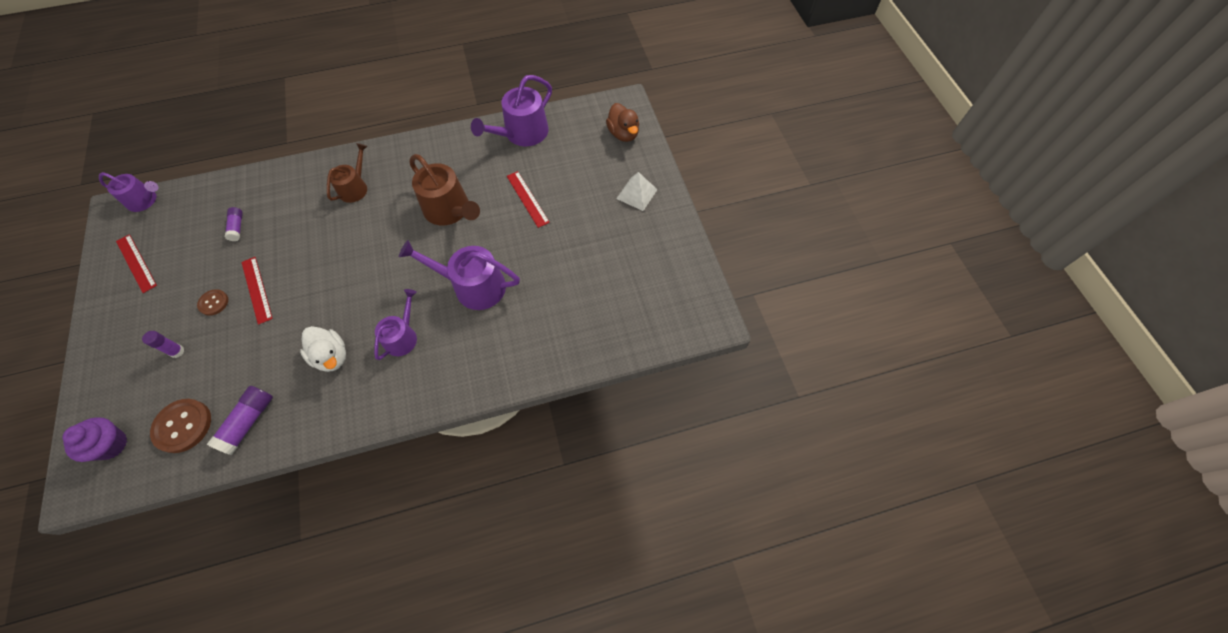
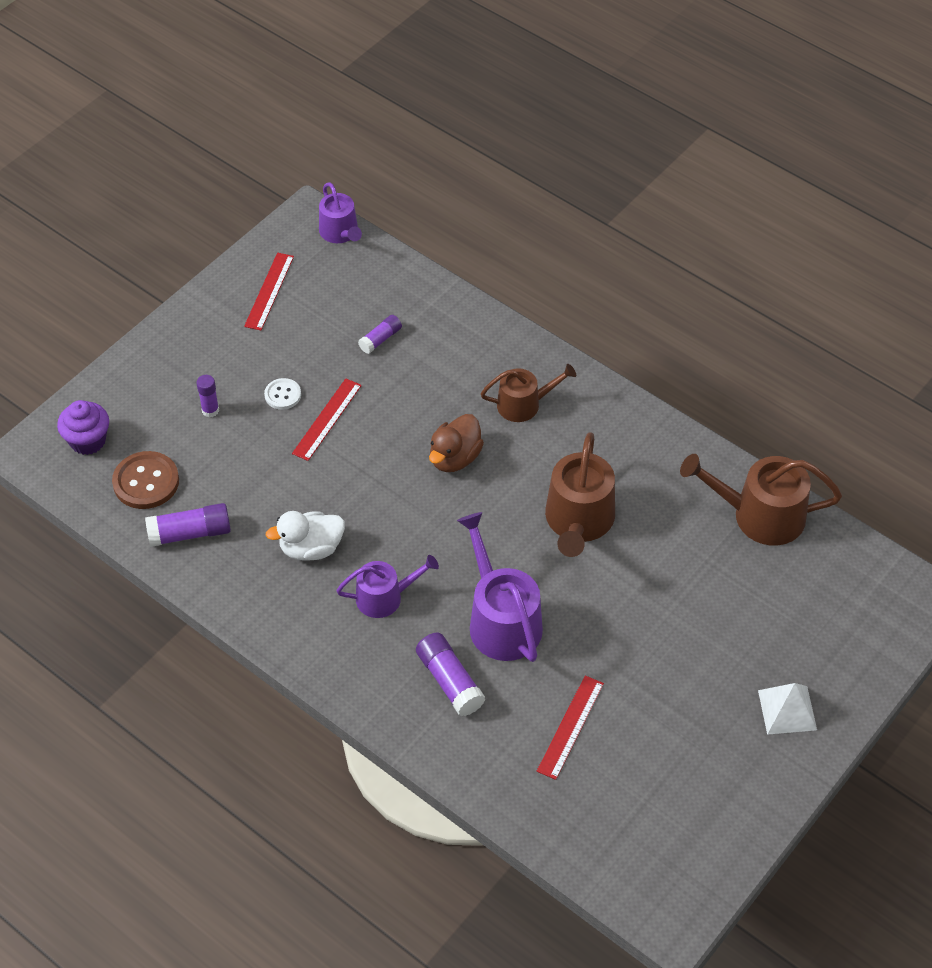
camera: 55 degrees right, 10 degrees down
brown button [197,289,228,316] -> white button [264,378,301,410]
white duck [300,326,346,372] -> white duck turned 60 degrees clockwise [265,511,345,561]
purple watering can [471,75,552,146] -> brown watering can [680,454,842,545]
red ruler [507,171,550,228] -> red ruler moved to [537,676,604,780]
brown duck [606,103,639,142] -> brown duck moved to [429,414,484,472]
none -> purple glue stick [416,632,485,716]

